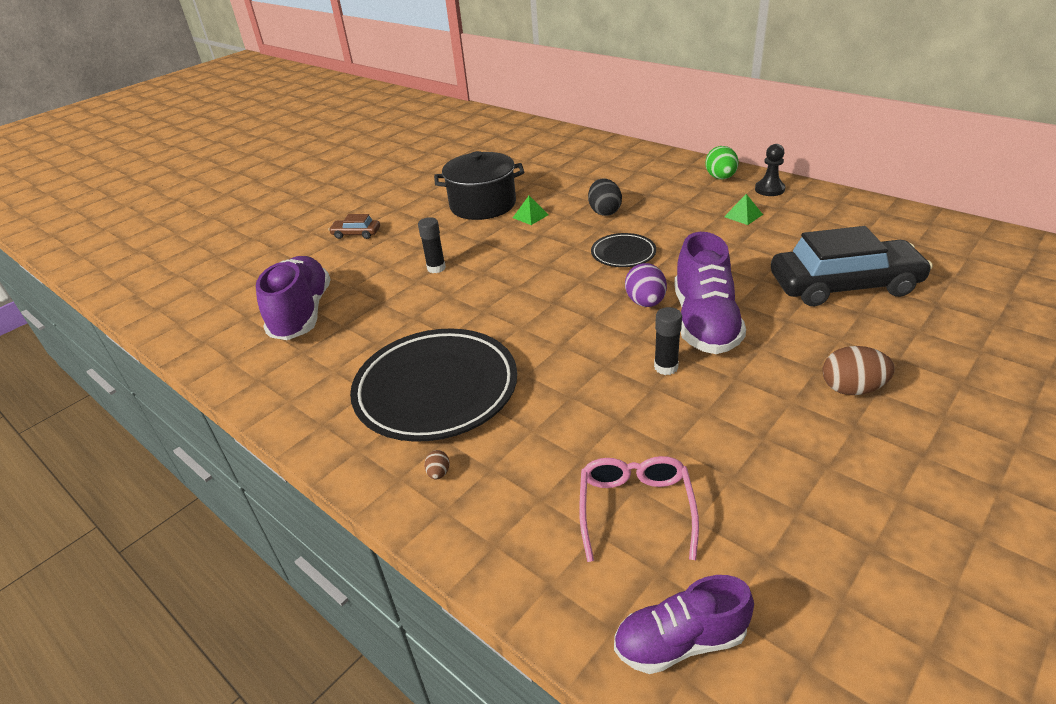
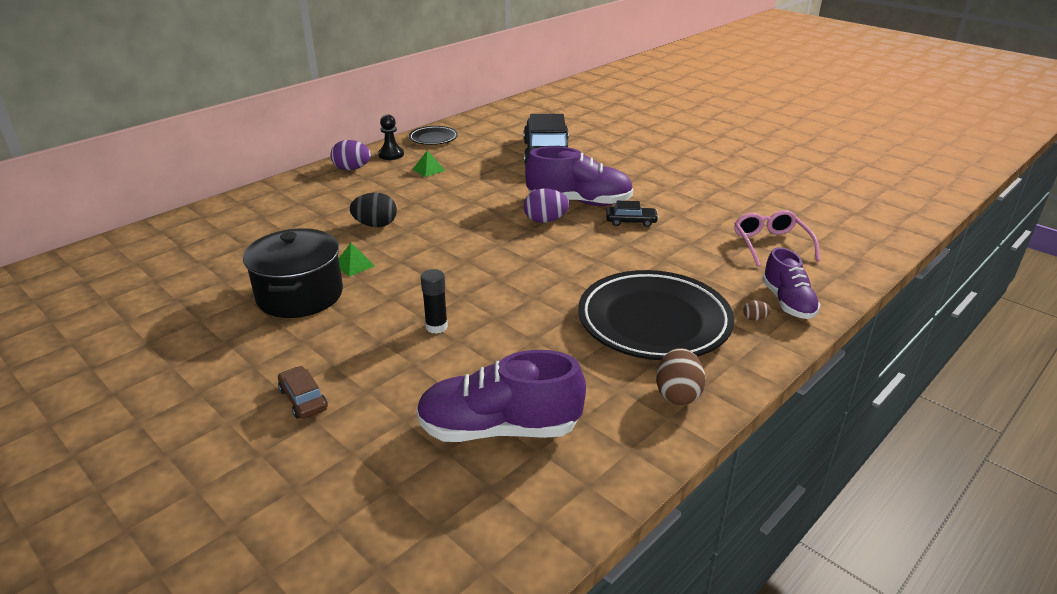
camera: 90 degrees left, 5 degrees down
brown car [329,214,380,239] -> brown car turned 135 degrees clockwise [278,366,328,419]
pink glasses [579,456,699,562] -> pink glasses turned 75 degrees clockwise [734,210,820,267]
black plate [591,233,656,267] -> black plate moved to [409,126,458,145]
purple shoe [614,575,754,674] -> purple shoe moved to [762,247,820,319]
black glue stick [654,307,682,375] -> black car [606,201,659,227]
green egg [705,146,739,179] -> purple egg [330,140,371,170]
brown egg [823,346,895,395] -> brown egg moved to [656,348,706,405]

